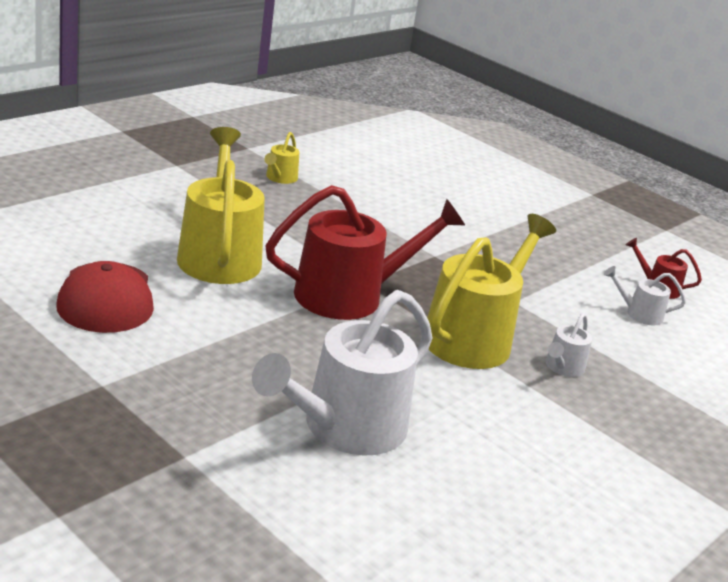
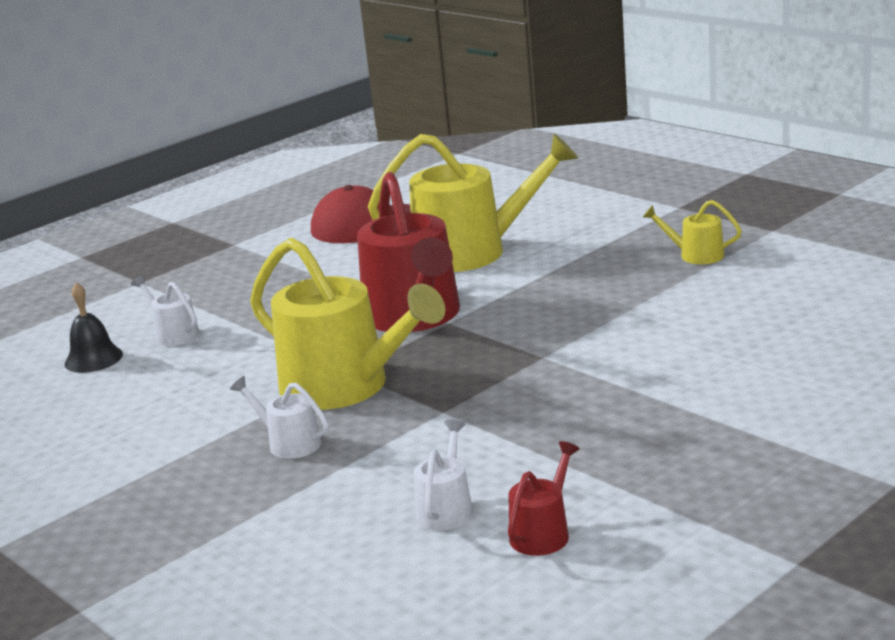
camera: 100 degrees right, 5 degrees down
white watering can [252,290,432,455] -> white watering can [131,275,199,346], size x0.45
none -> black bell [64,282,123,373]

